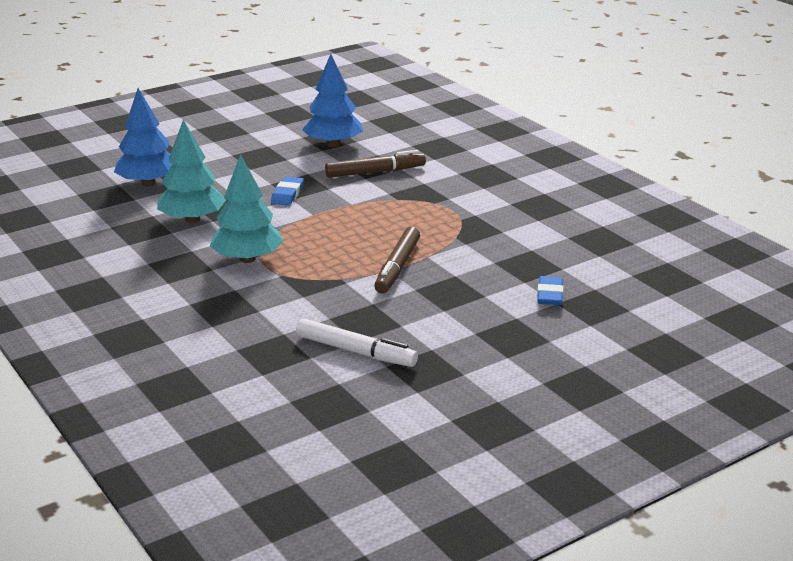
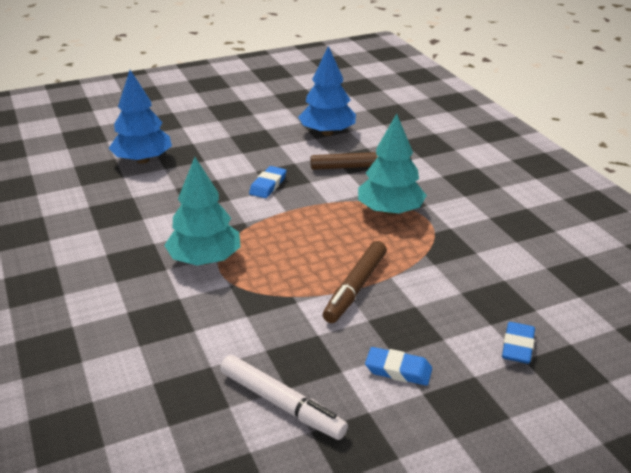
camera: 10 degrees right, 5 degrees up
turquoise tree [157,120,226,223] -> turquoise tree moved to [358,114,427,215]
none -> blue eraser [365,347,432,386]

